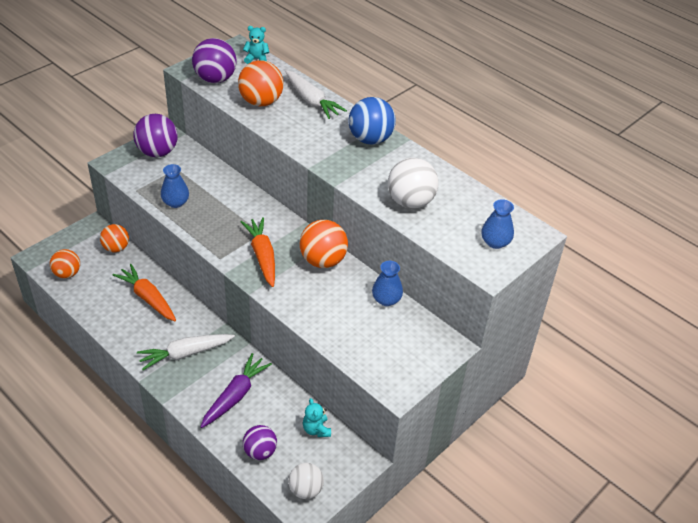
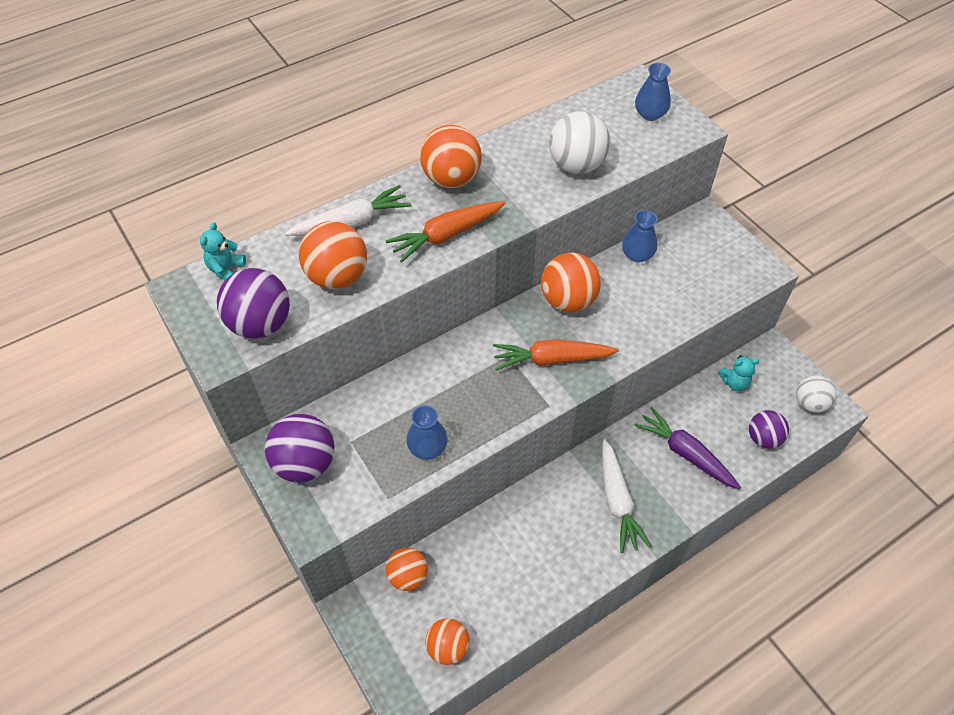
camera: 75 degrees left, 10 degrees up
orange carrot [112,264,176,321] -> orange carrot moved to [386,201,505,263]
blue ball [348,97,396,145] -> orange ball [420,125,482,188]

